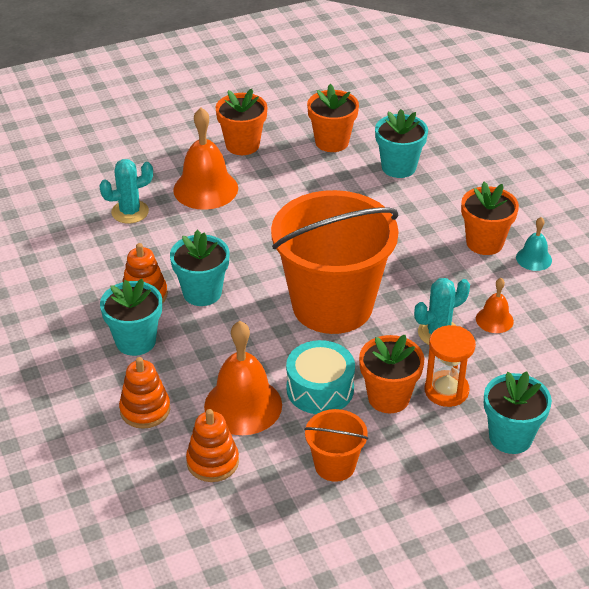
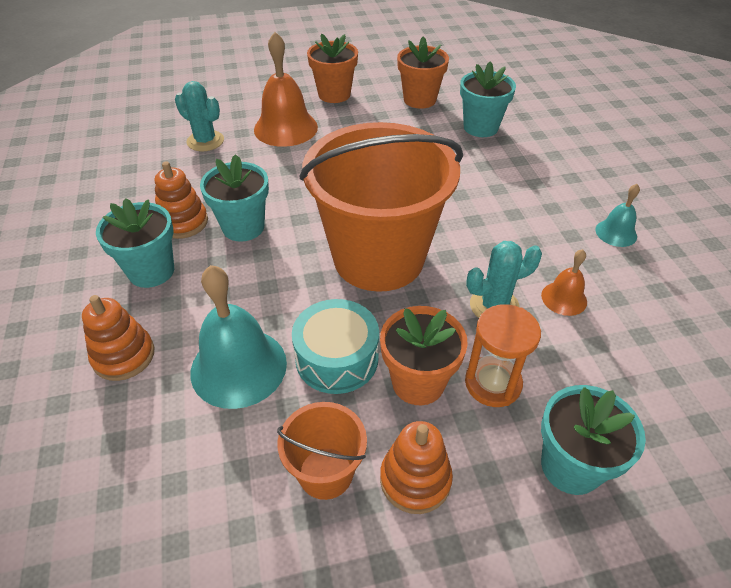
camera: 10 degrees right, 5 degrees up
turquoise cactus [99,159,153,223] -> turquoise cactus turned 45 degrees clockwise [175,81,224,152]
orange stacking toy [186,409,239,482] -> orange stacking toy moved to [380,421,453,514]
orange bell [204,321,282,435] -> turquoise bell [190,265,287,409]
orange flower pot [461,182,519,255] -> none

